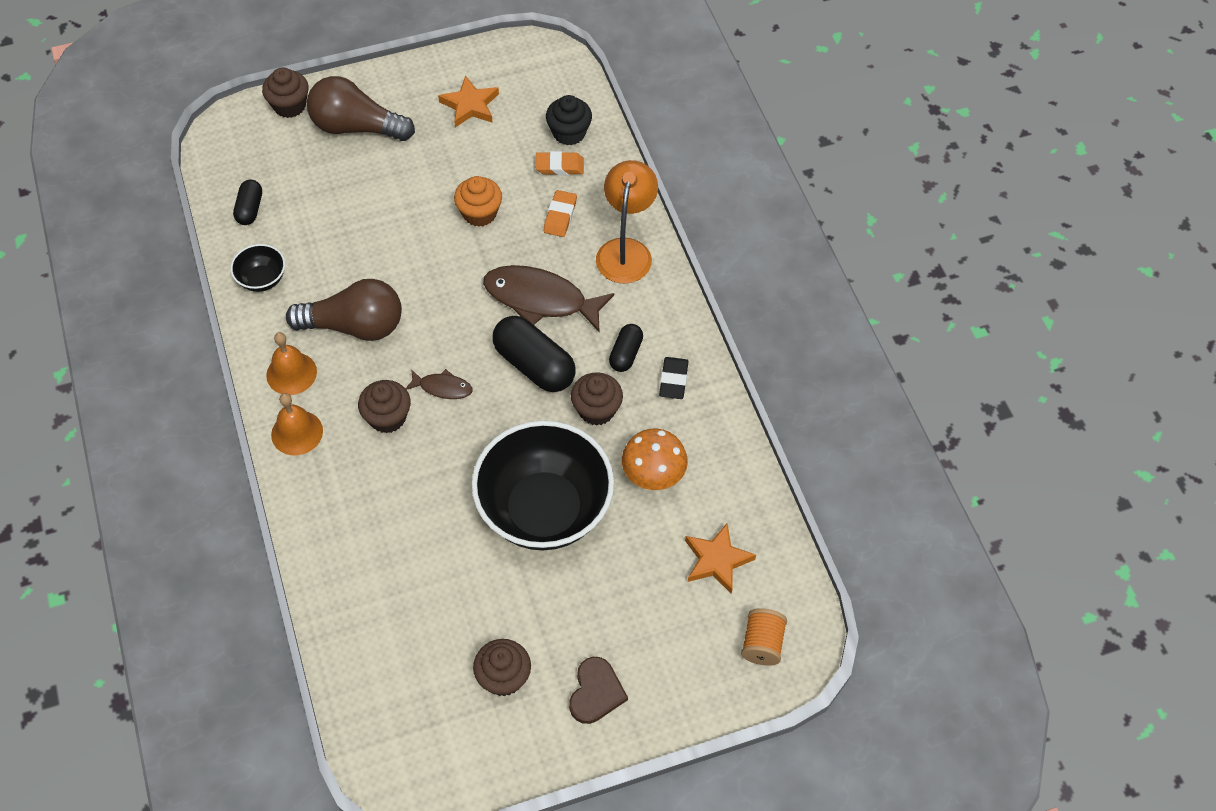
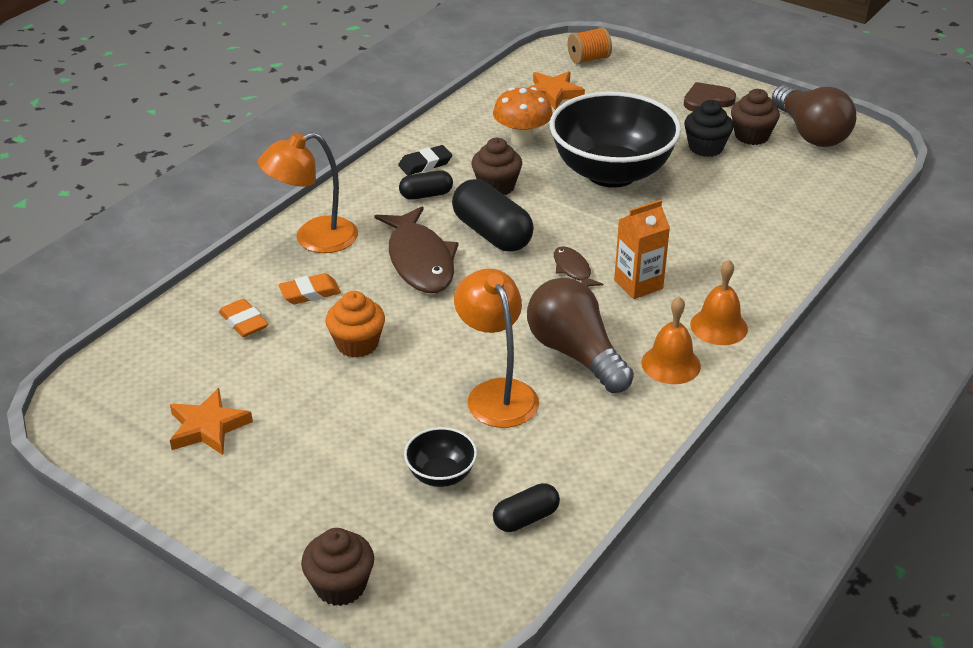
camera: 125 degrees left, 20 degrees down
black bowl [230,244,285,292] -> black bowl moved to [404,427,477,487]
brown light bulb [307,76,415,141] -> brown light bulb moved to [772,85,856,147]
brown cupcake [358,380,411,433] -> orange carton [614,200,670,299]
black capsule [492,316,576,392] -> black capsule turned 45 degrees counterclockwise [452,179,534,252]
black cupcake [546,95,592,145] -> black cupcake moved to [684,100,734,157]
none -> orange lamp [454,268,539,428]

